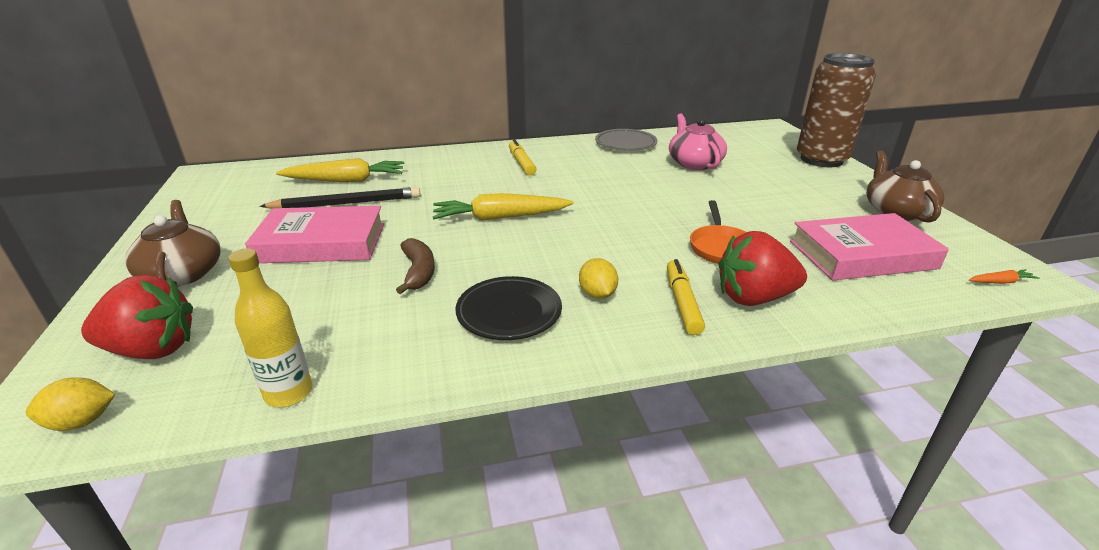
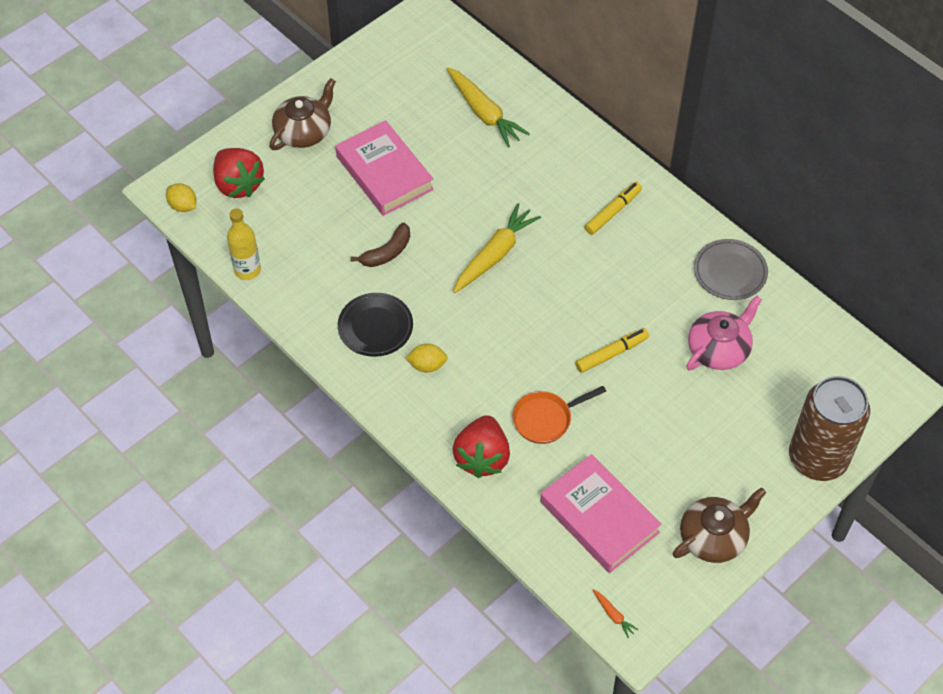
camera: 60 degrees right, 25 degrees up
black pencil [259,187,421,209] -> none
yellow carrot [433,193,574,221] -> yellow carrot turned 75 degrees clockwise [453,203,541,293]
yellow lemon [579,258,618,299] -> yellow lemon turned 45 degrees clockwise [406,343,448,373]
yellow marker [667,259,705,335] -> yellow marker moved to [575,328,649,373]
red strawberry [719,231,807,306] -> red strawberry turned 135 degrees counterclockwise [452,415,510,478]

